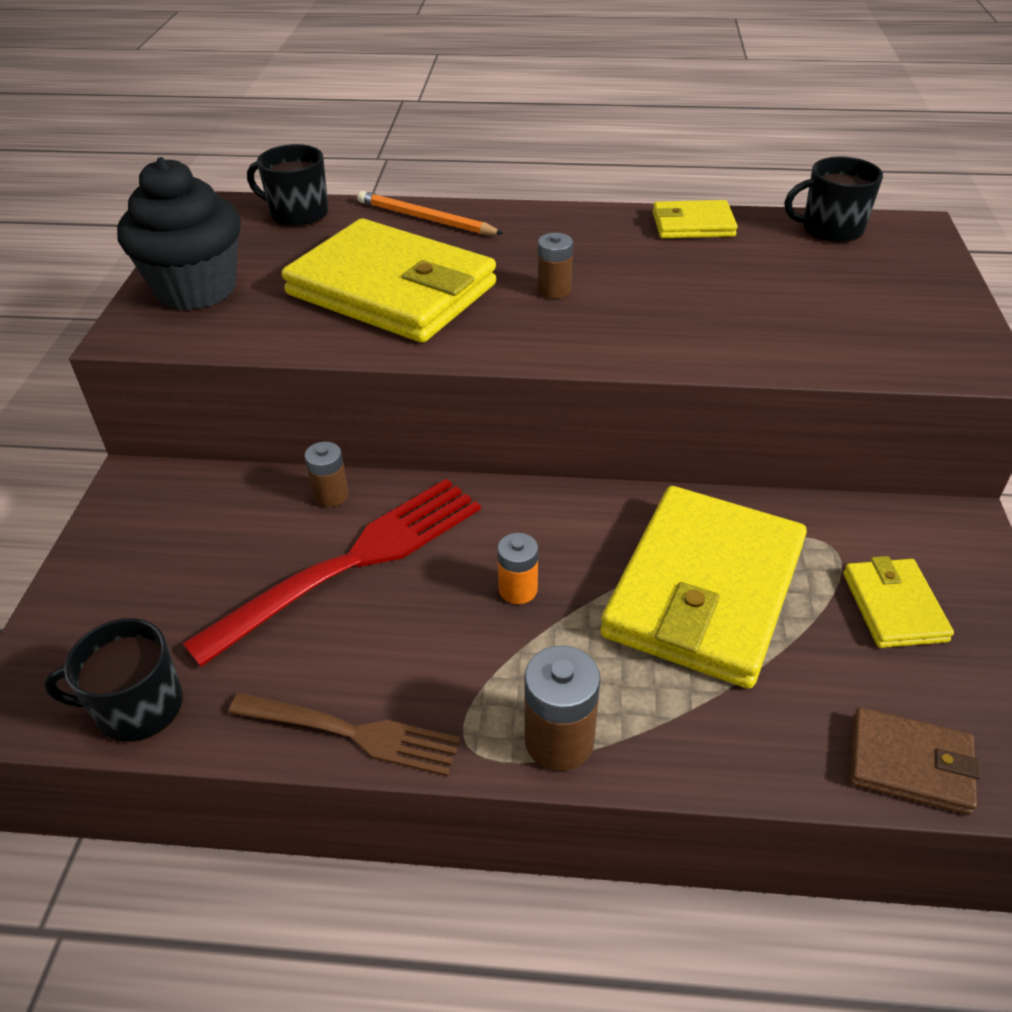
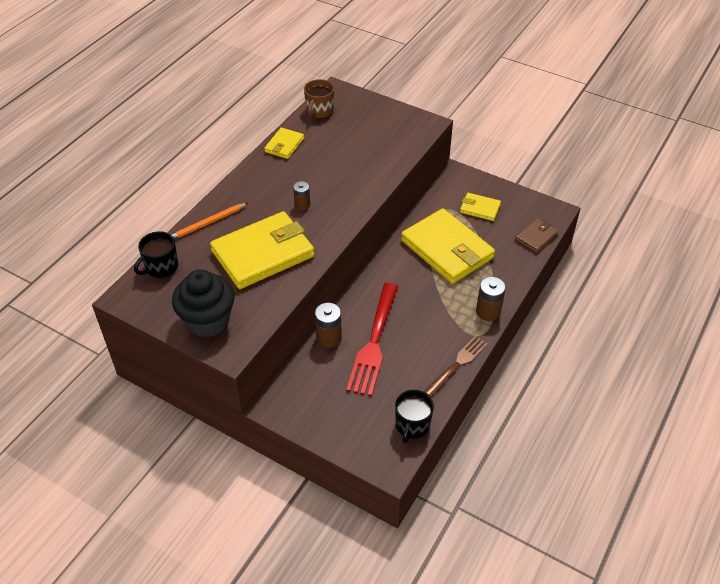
camera: 65 degrees left, 5 degrees up
red fork [182,479,481,667] -> red fork turned 150 degrees counterclockwise [346,283,398,396]
brown battery [304,442,349,507] -> brown battery [315,303,342,348], size x1.55
orange battery [497,533,538,604] -> none
black mug [784,157,883,243] -> brown mug [304,79,334,119]

